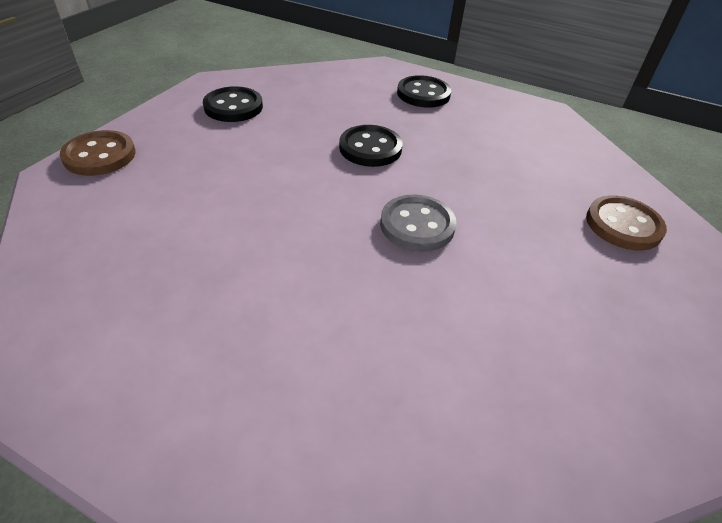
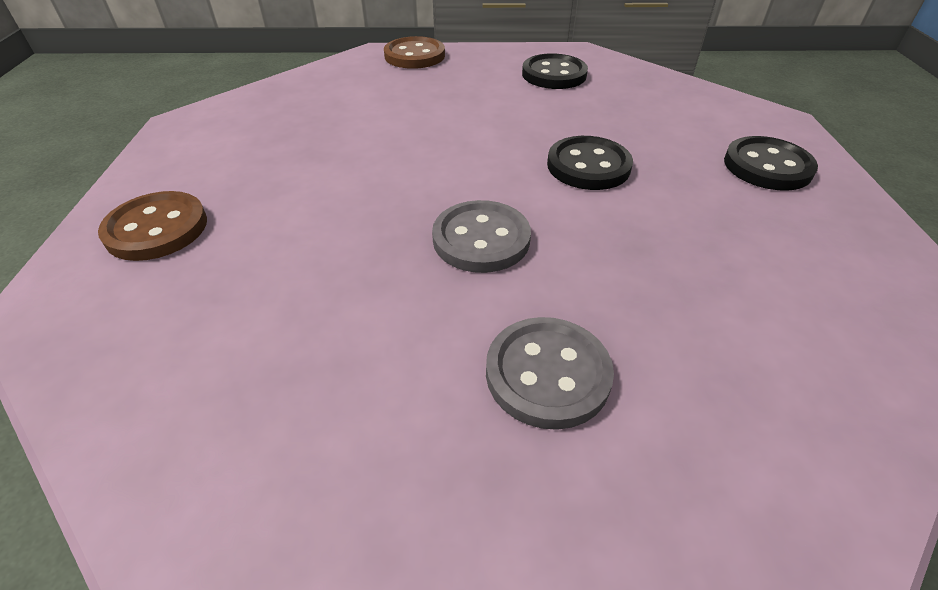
camera: 65 degrees right, 0 degrees up
brown button [586,195,667,251] -> brown button moved to [98,191,207,261]
none -> grey button [486,317,614,430]

